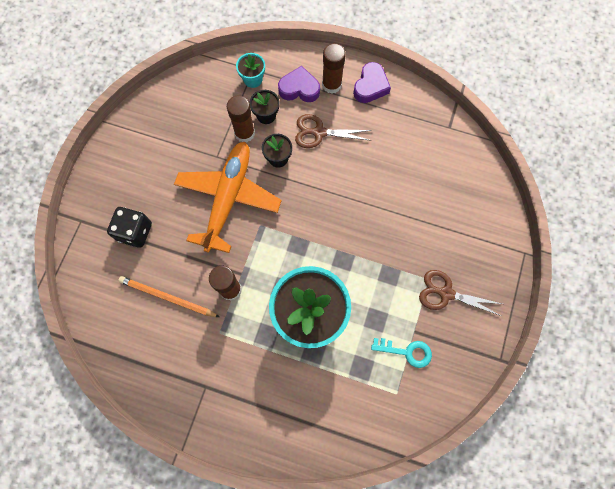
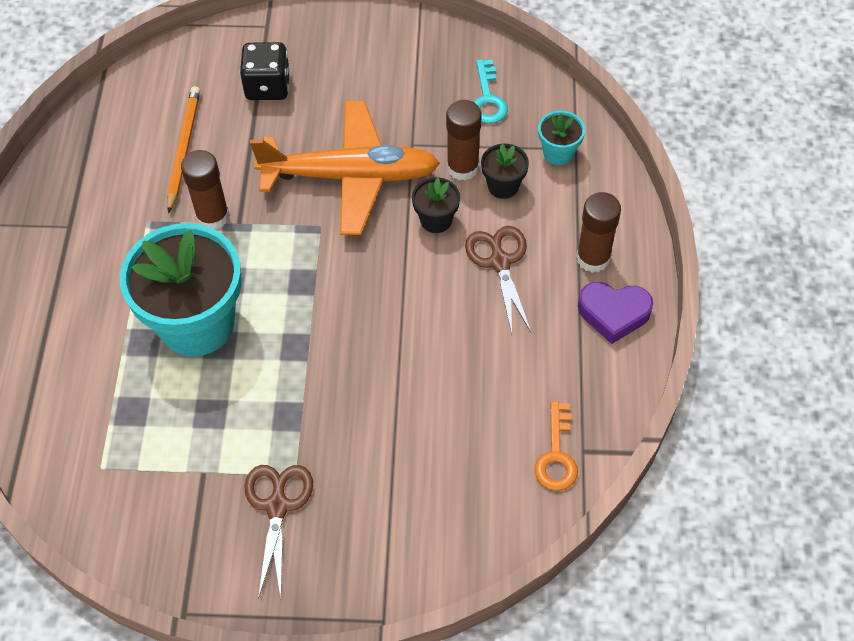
camera: 75 degrees right, 15 degrees down
purple heart [278,66,320,102] -> none
turquoise key [371,338,432,368] -> turquoise key moved to [474,59,508,124]
none -> orange key [535,401,578,491]

